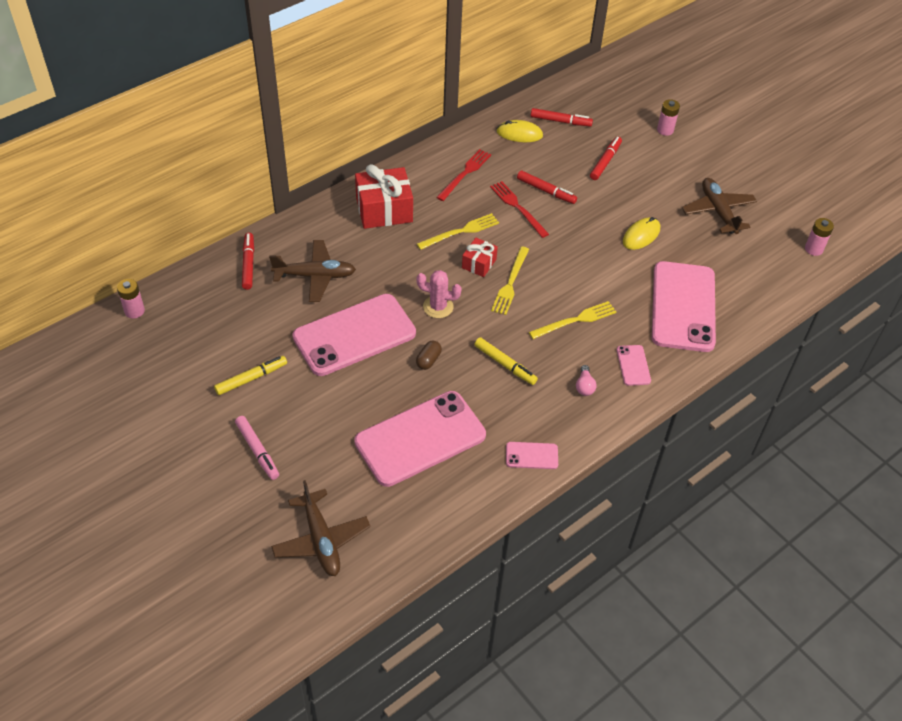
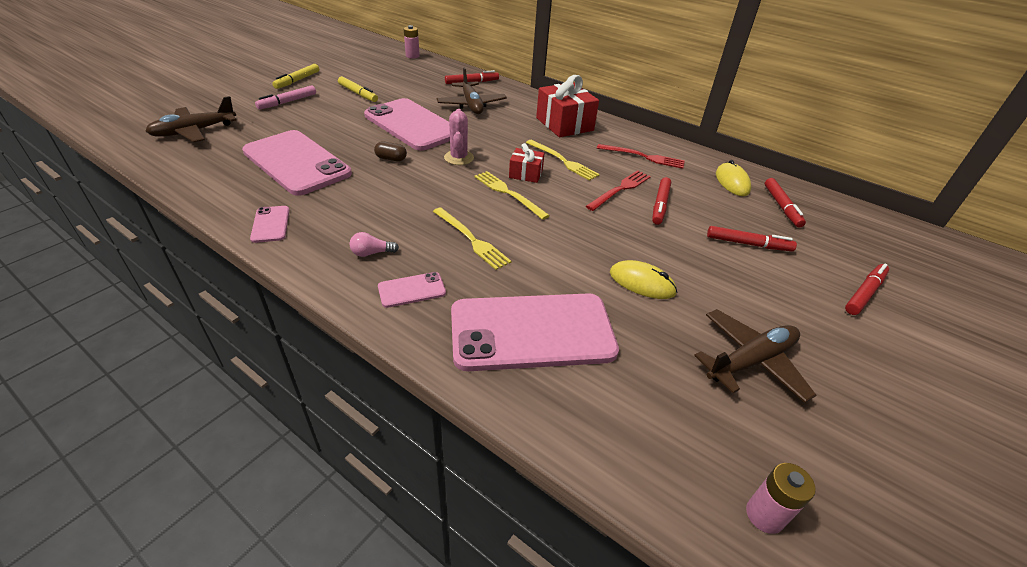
camera: 75 degrees right, 10 degrees down
yellow marker [474,337,538,385] -> yellow marker moved to [272,64,319,89]
yellow fork [491,246,529,315] -> yellow fork turned 45 degrees clockwise [474,171,550,220]
pink battery [657,99,680,136] -> red marker [845,264,889,315]

